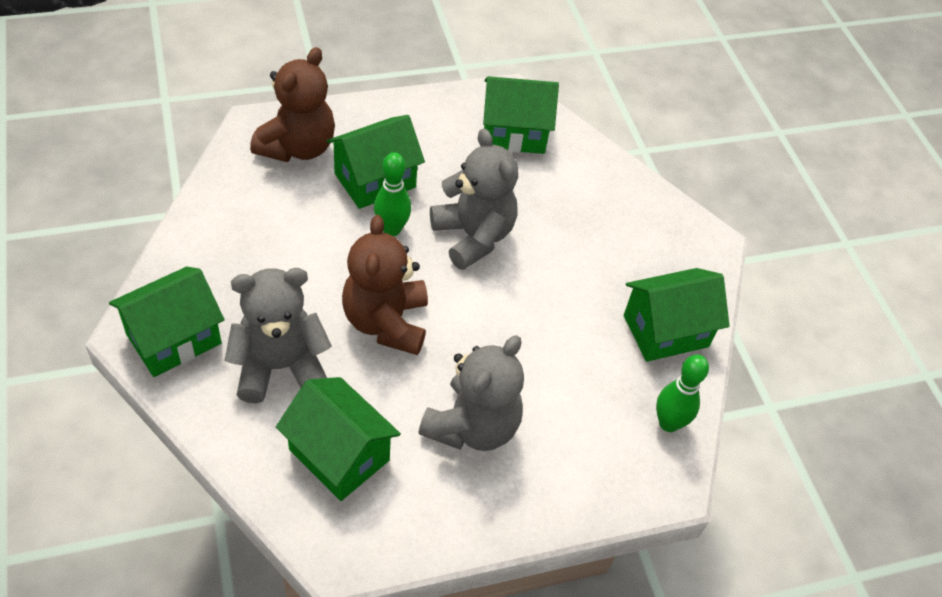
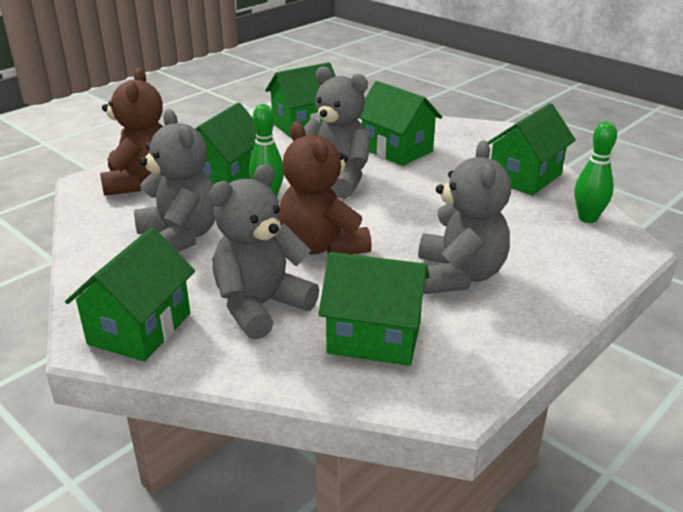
camera: 25 degrees left, 20 degrees down
none -> grey teddy bear [134,109,215,252]
none -> green house [359,81,442,166]

